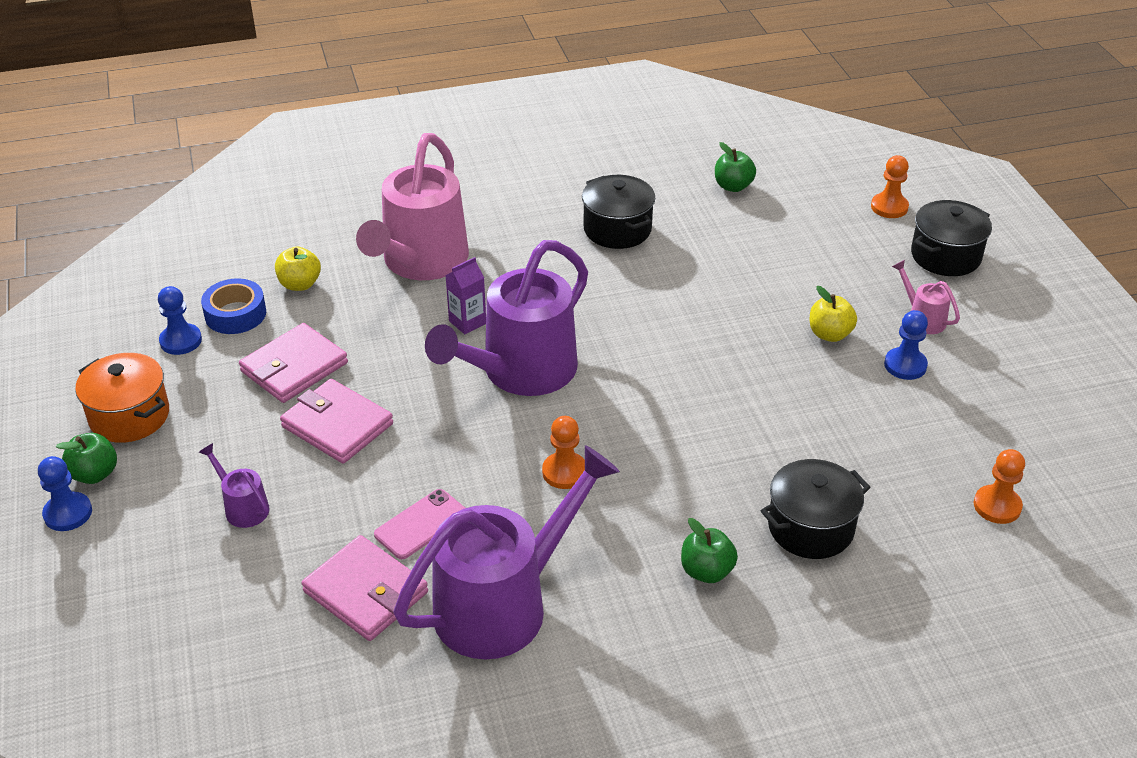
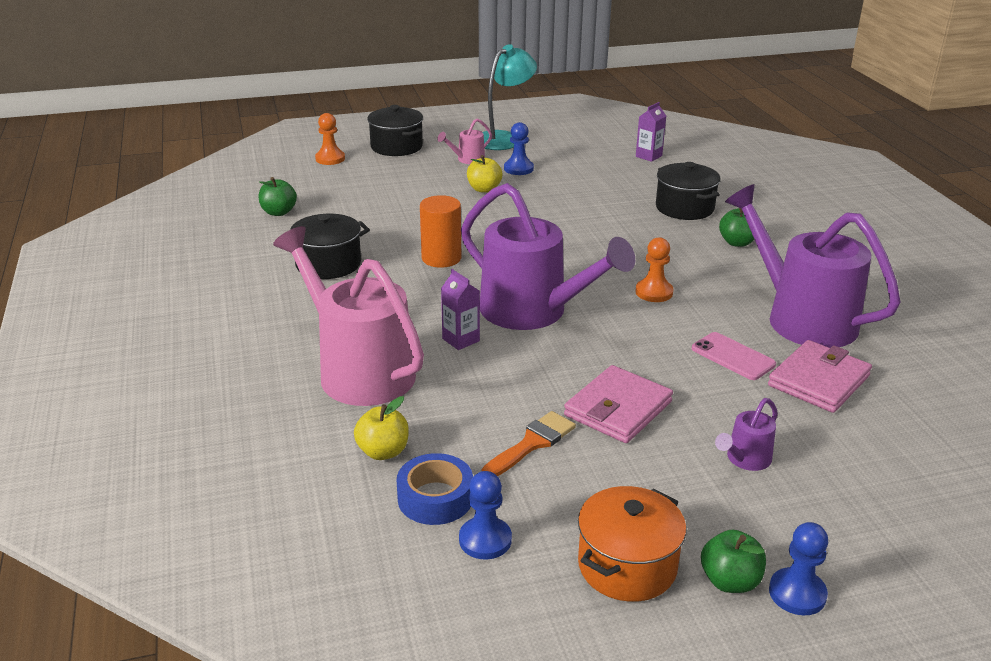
camera: 90 degrees left, 10 degrees down
pink wallet [239,323,348,403] -> orange brush [481,411,576,476]
pink watering can [356,133,469,280] -> pink watering can turned 150 degrees counterclockwise [273,226,424,406]
orange pawn [974,449,1025,524] -> purple carton [636,102,666,162]
none -> orange cylinder [420,195,461,268]
none -> turquoise lamp [483,44,537,150]

